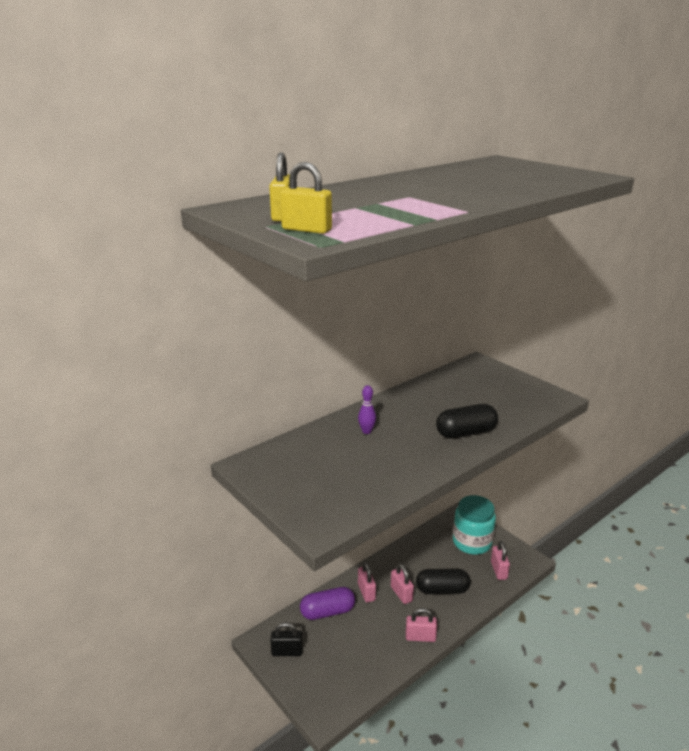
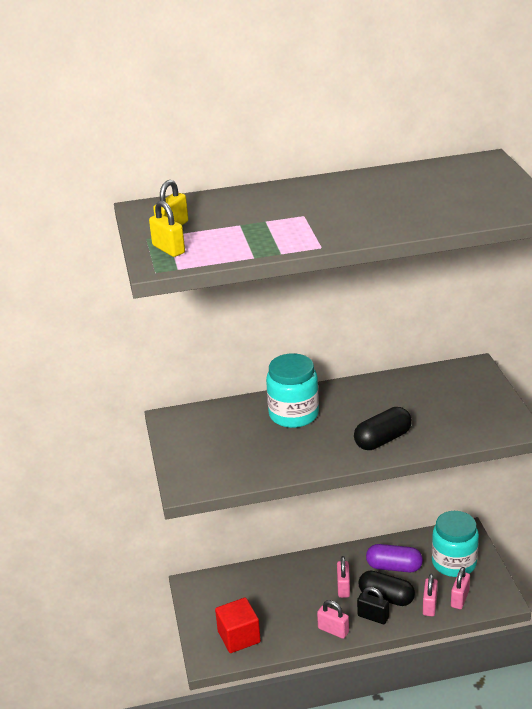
camera: 30 degrees right, 5 degrees up
black padlock [270,622,303,656] -> black padlock moved to [357,587,389,624]
purple capsule [300,587,355,620] -> purple capsule moved to [366,544,423,572]
purple bowling pin [358,385,376,434] -> turquoise jar [266,353,319,428]
pink padlock [358,562,376,603] -> pink padlock moved to [423,574,438,616]
black capsule [436,404,498,439] -> black capsule turned 45 degrees counterclockwise [354,407,412,450]
none -> red cube [215,597,261,653]

